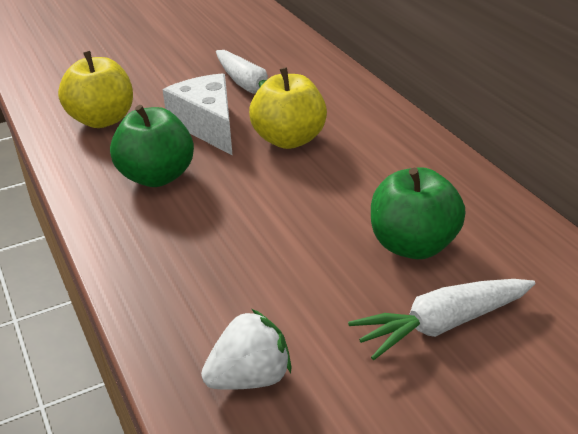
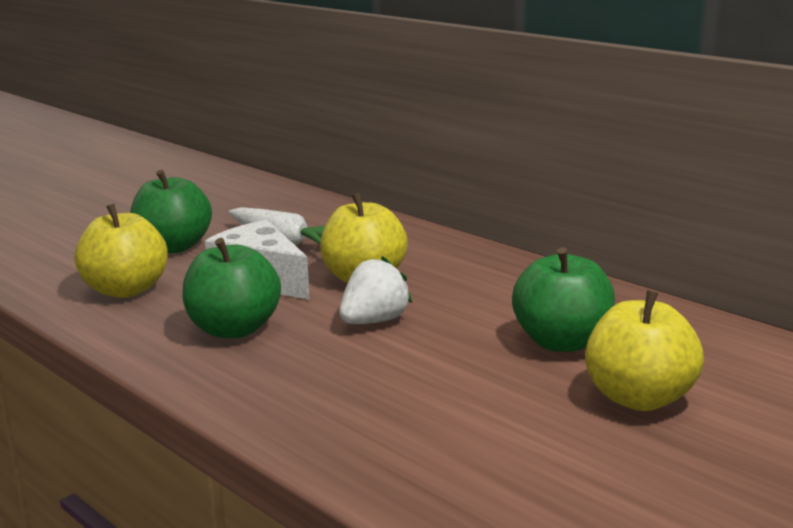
camera: 20 degrees left, 15 degrees down
white strawberry [201,309,291,390] -> white strawberry moved to [339,256,412,324]
white carrot [348,279,536,360] -> yellow apple [585,290,704,411]
none -> green apple [131,170,212,253]

